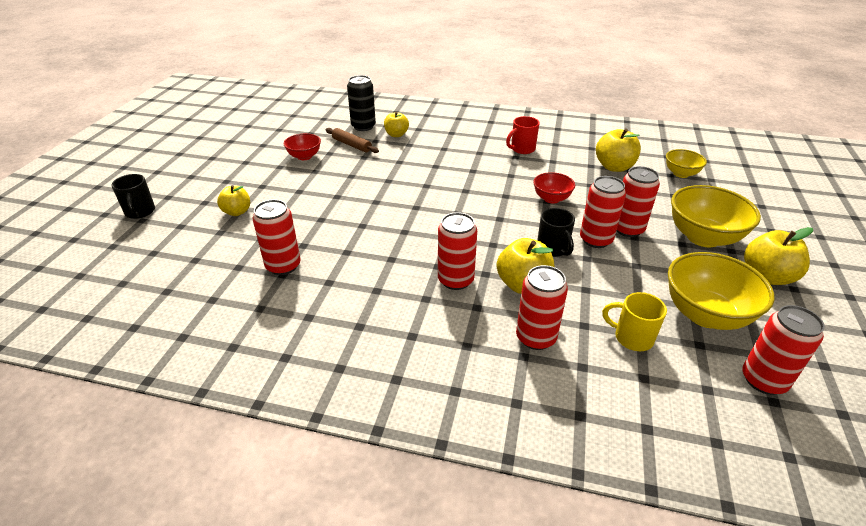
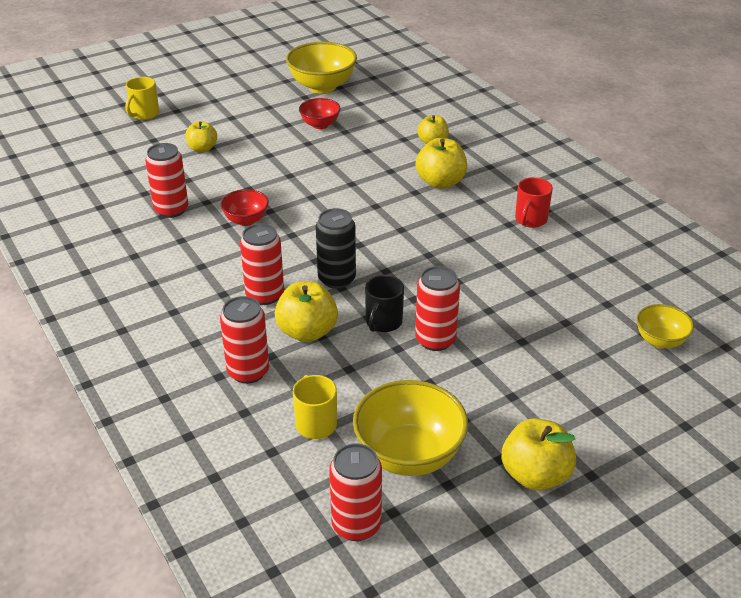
camera: 45 degrees right, 0 degrees up
black mug [111,174,155,219] -> yellow mug [125,77,159,120]
brown rolling pin [326,128,379,153] -> none
black can [347,75,376,131] -> black can moved to [316,208,356,289]
red mug [506,116,540,154] -> red mug turned 75 degrees counterclockwise [515,177,553,228]
red bowl [533,172,575,204] -> red bowl moved to [220,189,269,226]
yellow apple [596,128,641,172] -> yellow apple moved to [415,138,467,189]
red can [617,166,660,237] -> none
yellow bowl [671,185,761,247] -> yellow bowl moved to [286,42,357,93]

